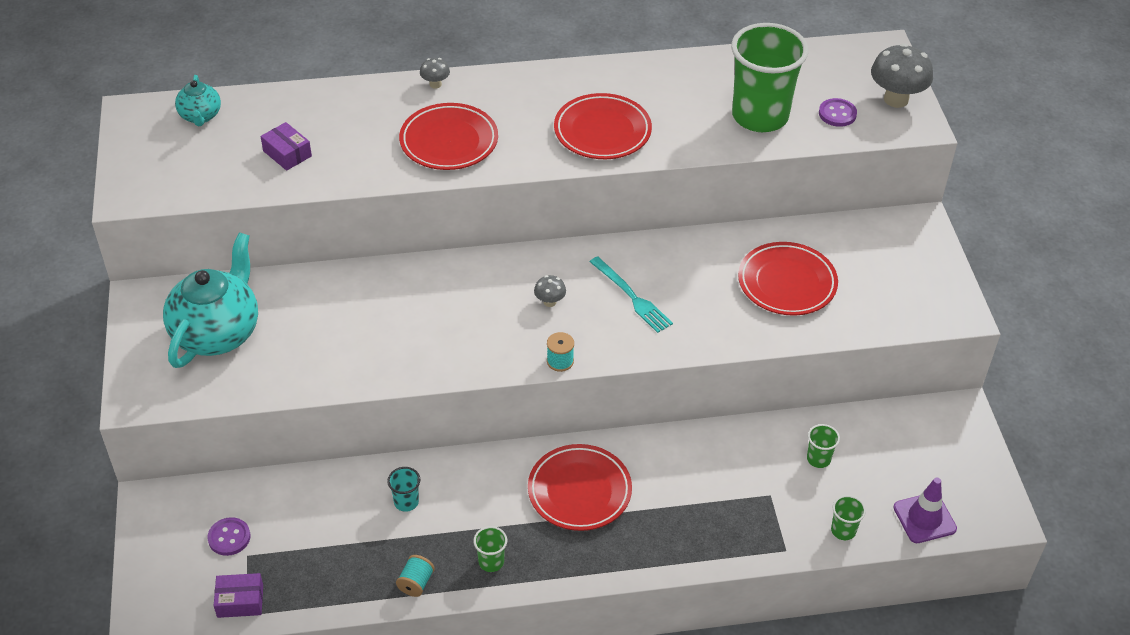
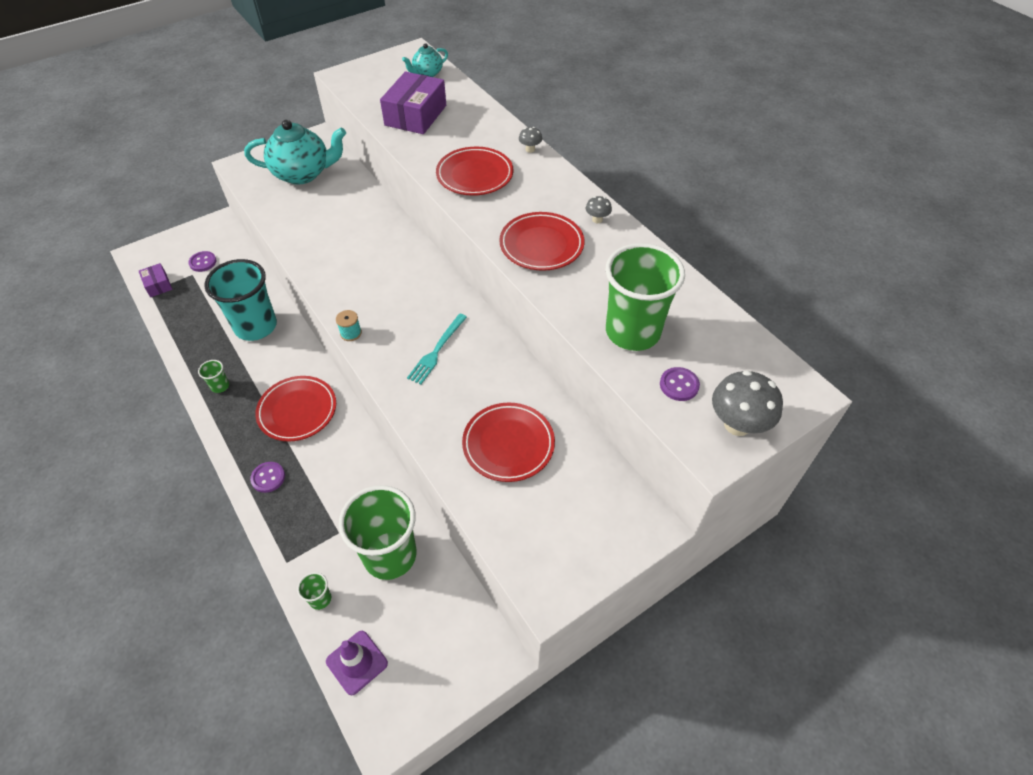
camera: 65 degrees right, 5 degrees up
purple box [261,122,312,171] -> purple box [380,71,446,134], size x1.93
turquoise cup [387,467,420,512] -> turquoise cup [204,259,277,341], size x2.48
turquoise spool [396,555,435,597] -> none
grey mushroom [534,275,566,307] -> grey mushroom moved to [586,196,612,223]
green cup [807,424,840,468] -> green cup [339,485,417,580], size x2.48
none -> purple button [250,462,285,493]

